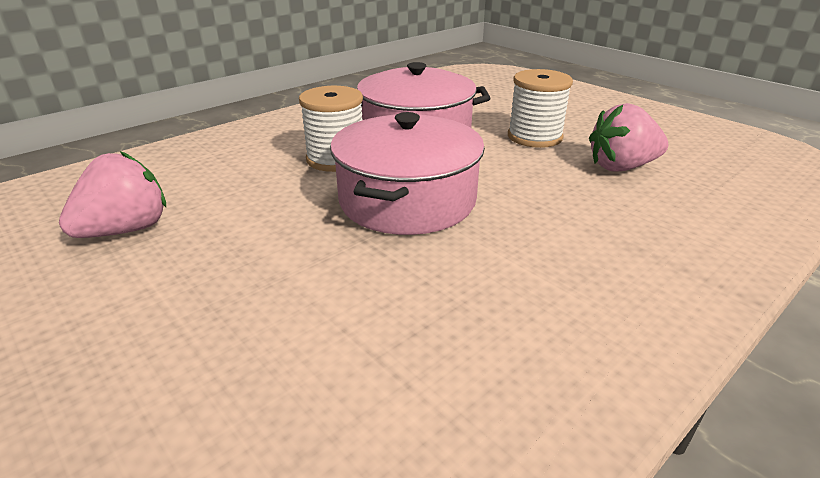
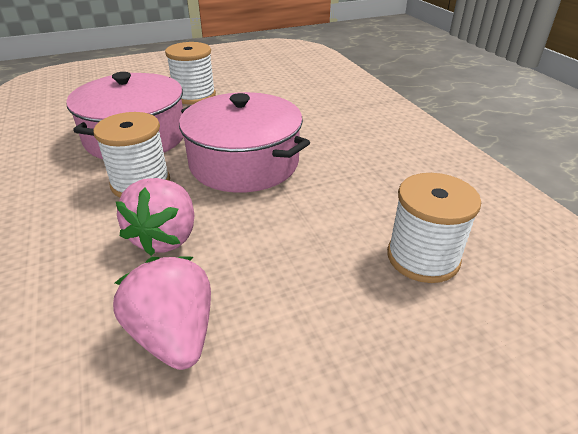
camera: 70 degrees left, 5 degrees up
pink strawberry [589,103,668,171] -> pink strawberry moved to [116,178,194,256]
none -> white spool [387,173,481,283]

